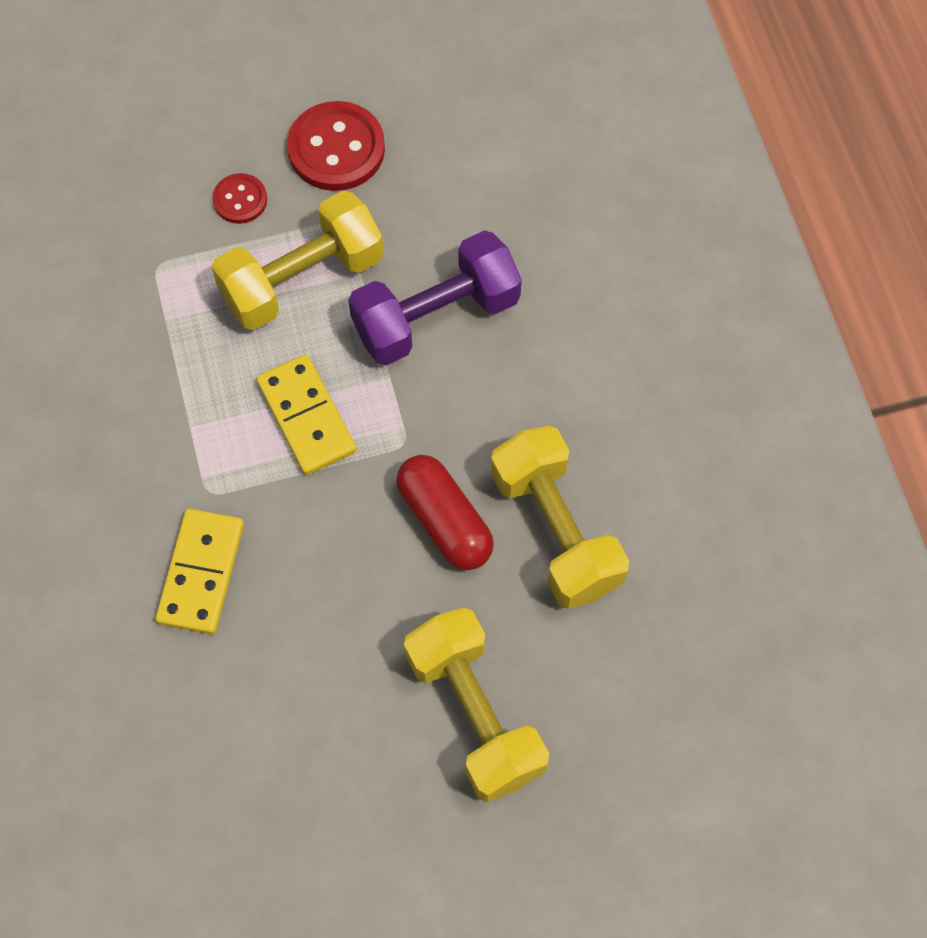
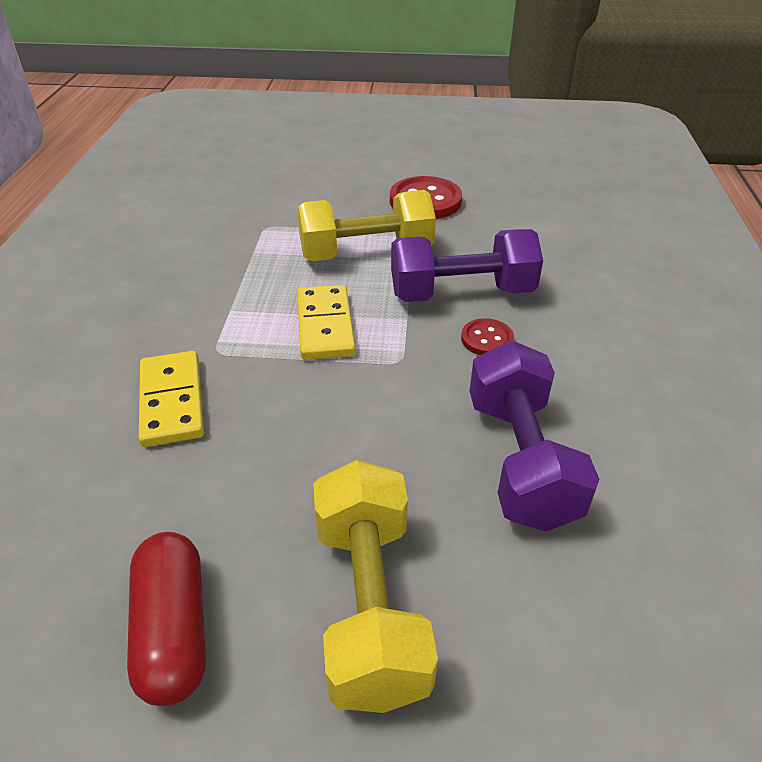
camera: 20 degrees right, 25 degrees down
yellow domino [155,509,244,634] -> yellow domino turned 45 degrees counterclockwise [139,351,204,447]
red button [212,173,267,224] -> red button moved to [461,318,514,355]
red capsule [396,455,494,570] -> red capsule moved to [127,532,206,706]
yellow dumbbell [491,426,629,609] -> purple dumbbell [469,341,599,531]

